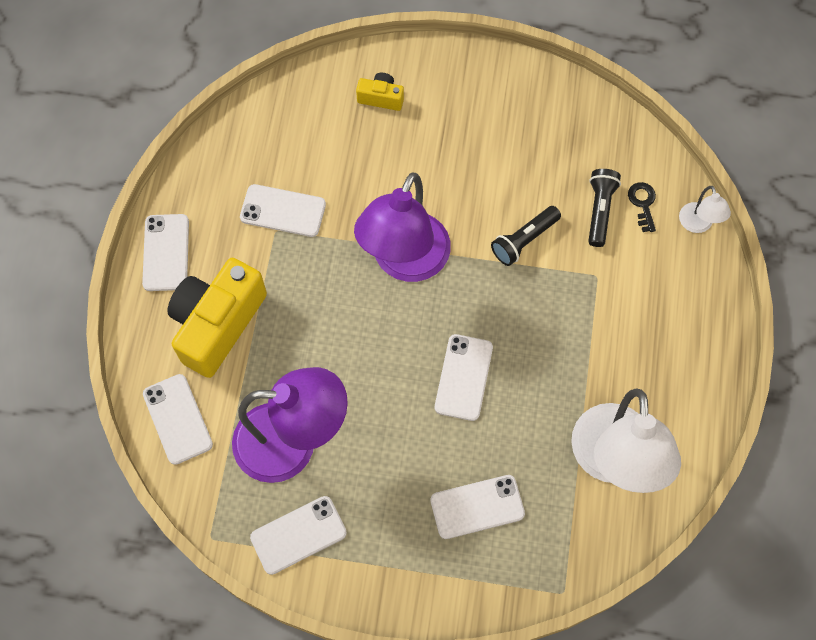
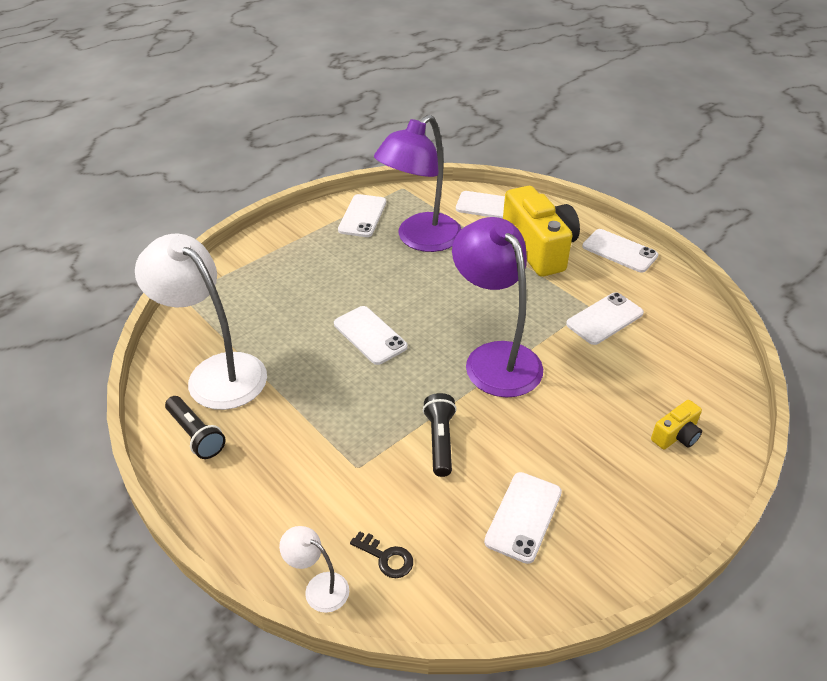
camera: 130 degrees right, 25 degrees down
white phone [430,475,525,539] -> white phone moved to [484,472,562,564]
black flashlight [588,169,621,247] -> black flashlight moved to [165,396,225,459]

